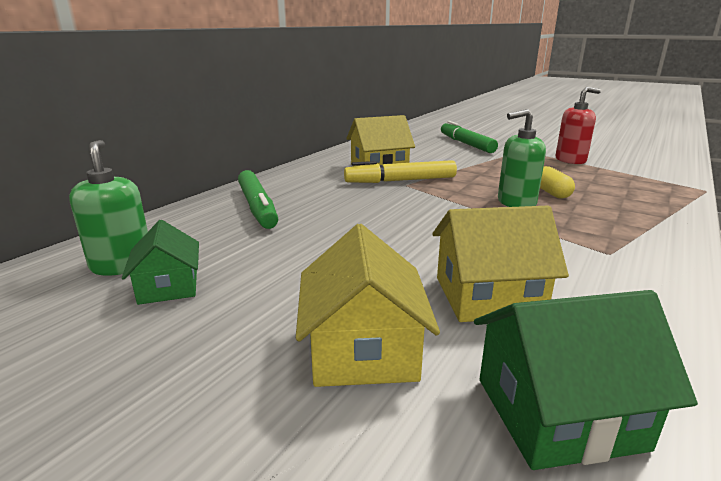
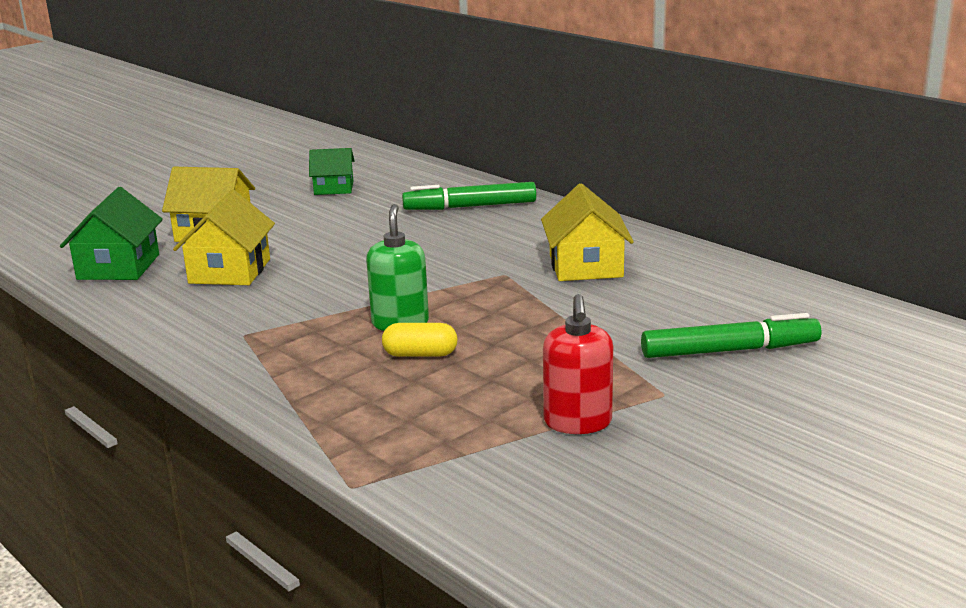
camera: 105 degrees right, 0 degrees up
green soap dispenser [69,140,148,276] -> none
yellow marker [344,160,457,183] -> none

